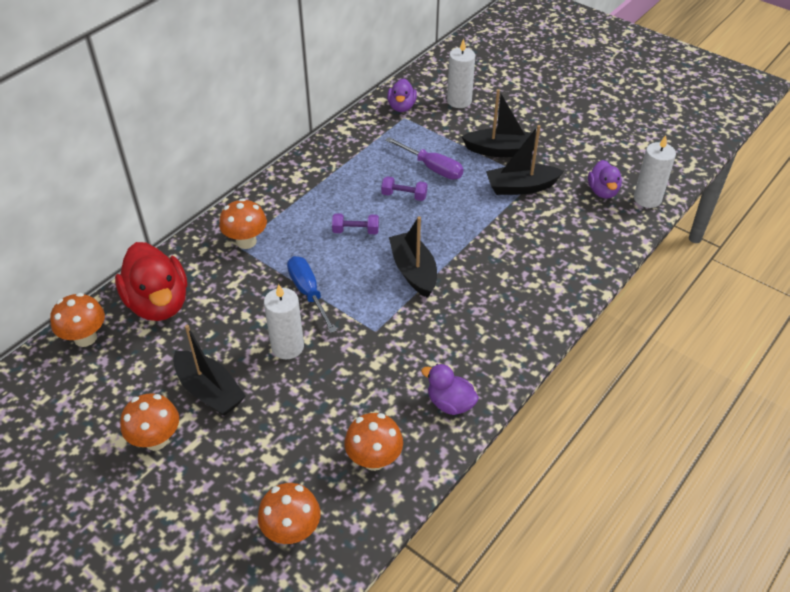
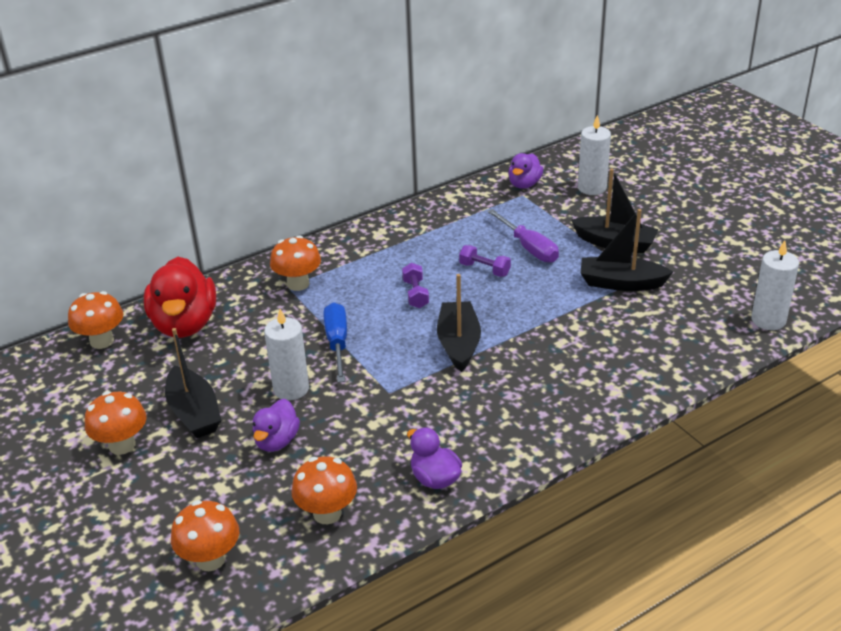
camera: 20 degrees right, 10 degrees down
purple dumbbell [332,213,379,234] -> purple dumbbell turned 60 degrees clockwise [402,263,429,308]
purple duck [588,160,622,199] -> purple duck moved to [253,399,300,452]

